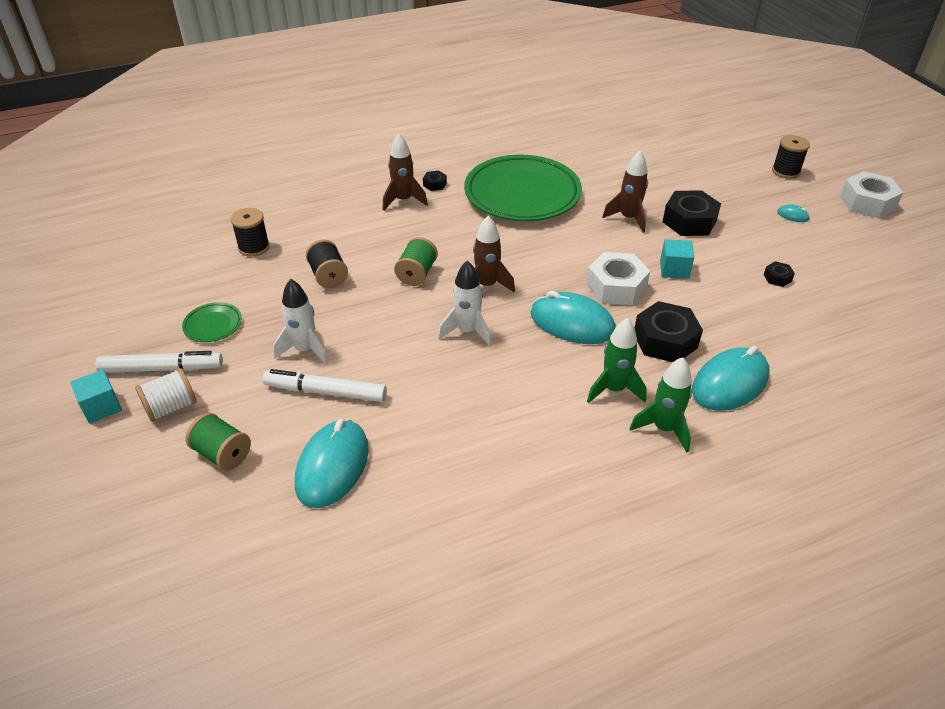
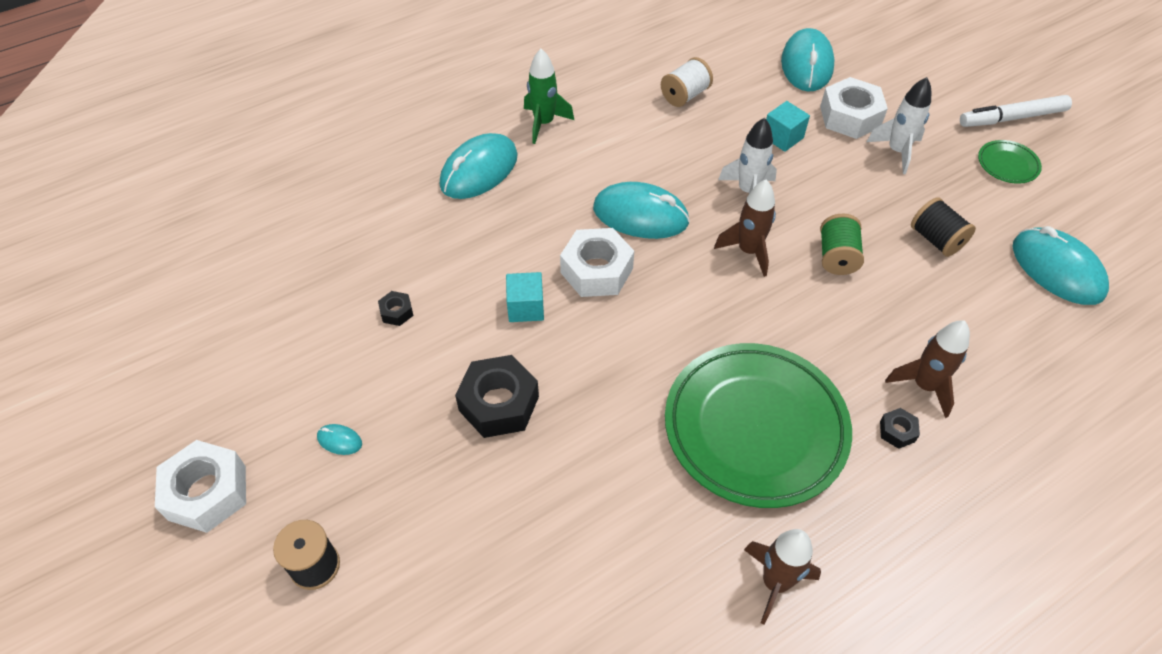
camera: 170 degrees right, 10 degrees up
turquoise cube [70,369,122,424] -> turquoise cube moved to [766,101,810,152]
white spool [135,368,197,422] -> white spool moved to [661,57,713,107]
green spool [186,413,251,471] -> none
black spool [231,208,270,257] -> turquoise mouse [1012,226,1109,305]
white marker [263,369,387,402] -> white nut [820,77,888,139]
green rocket [587,318,647,403] -> none
brown rocket [602,151,648,233] -> brown rocket moved to [744,529,821,625]
black nut [635,301,703,362] -> none

